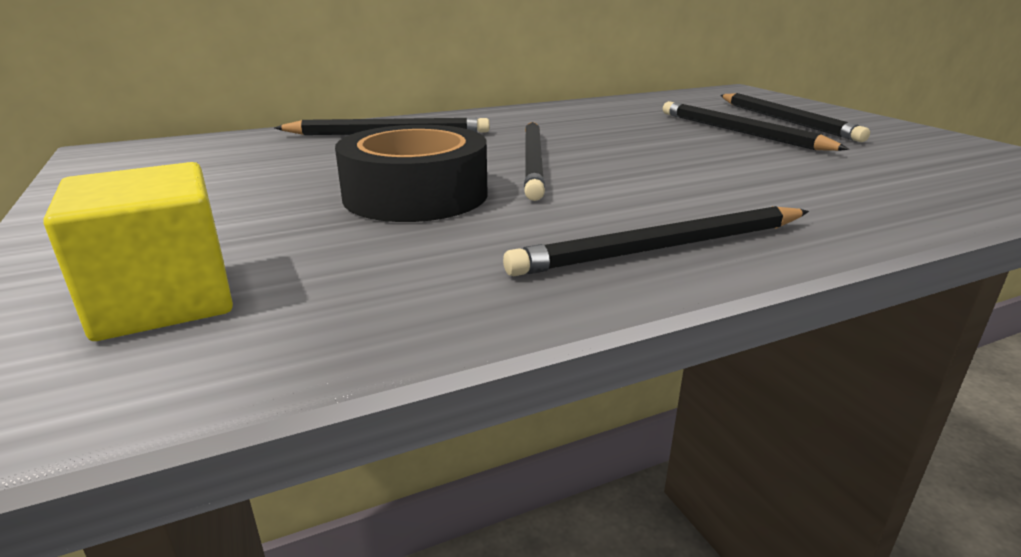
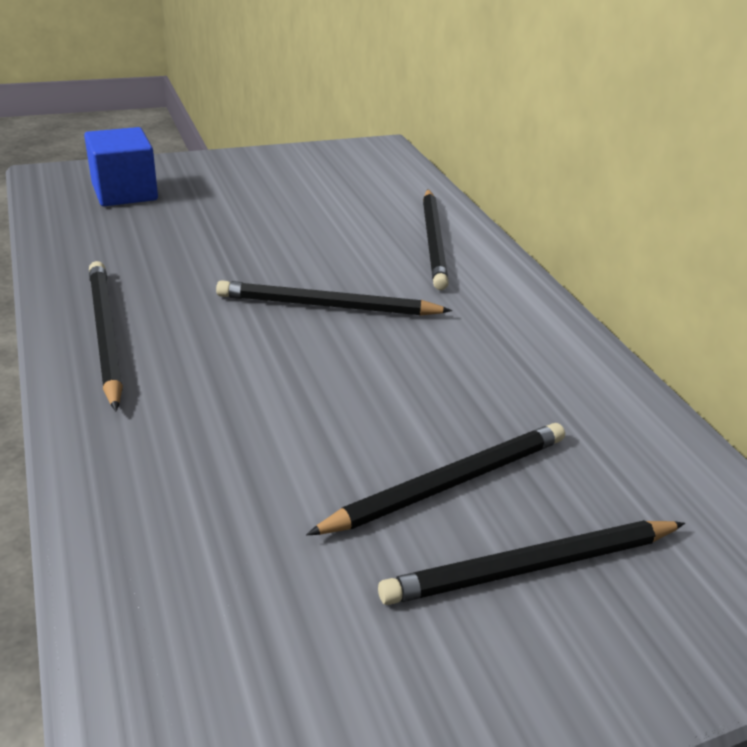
camera: 90 degrees right, 10 degrees up
yellow cube [44,162,233,341] -> blue cube [84,127,158,206]
black tape [335,125,487,222] -> none

